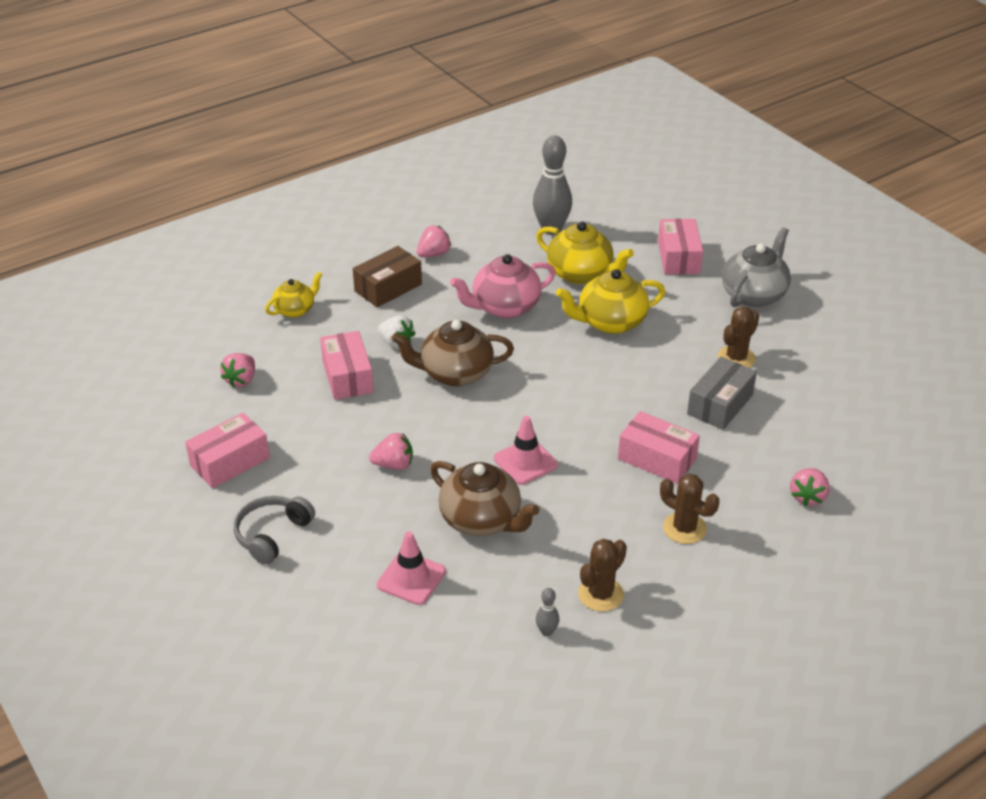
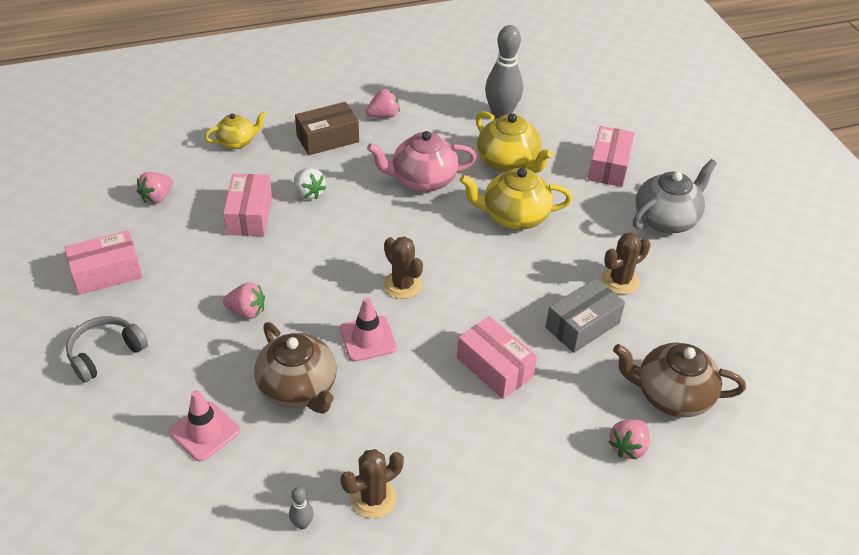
camera: 15 degrees right, 5 degrees up
brown teapot [392,320,514,387] -> brown teapot moved to [613,343,746,418]
brown cactus [660,474,720,544] -> brown cactus moved to [384,237,423,299]

